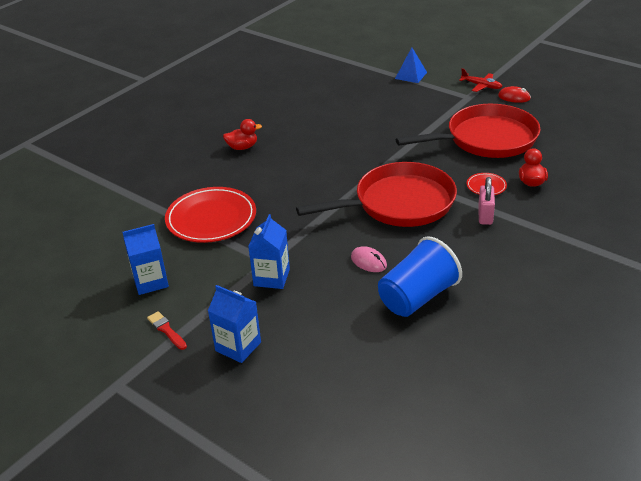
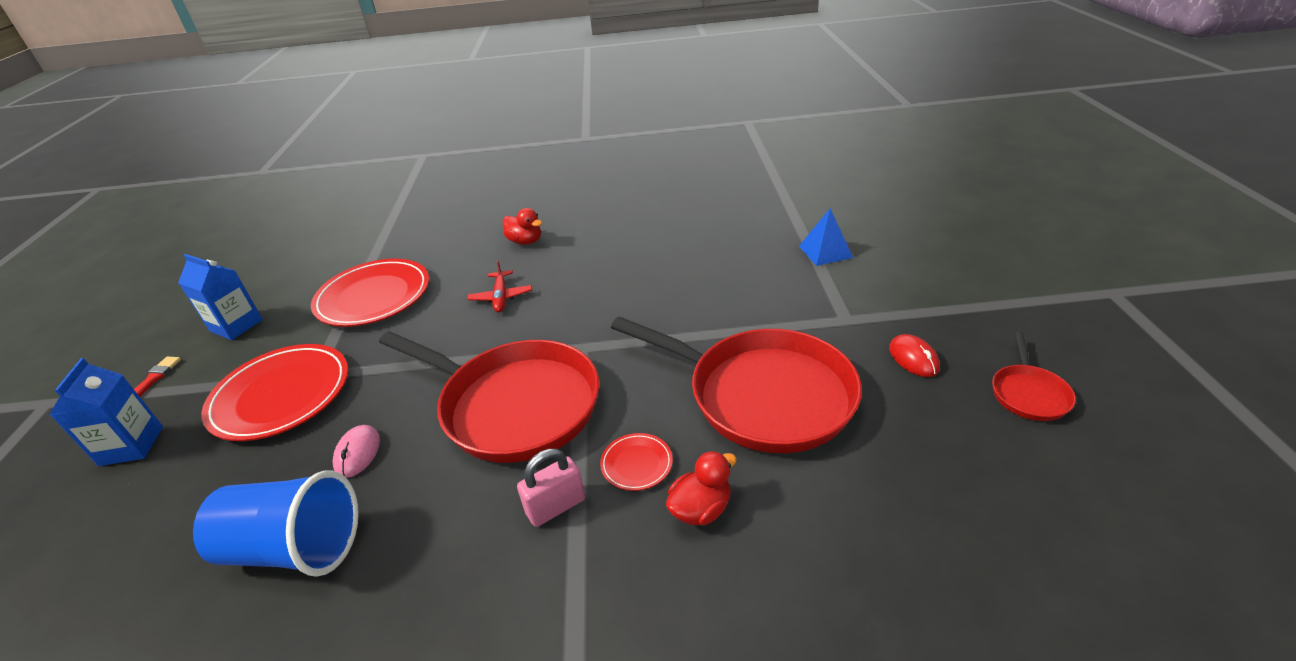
camera: 50 degrees right, 0 degrees up
blue carton [248,214,290,289] -> red plate [201,344,348,441]
red plane [459,68,502,92] -> red plane moved to [467,260,532,312]
none -> red pan [992,331,1076,421]

